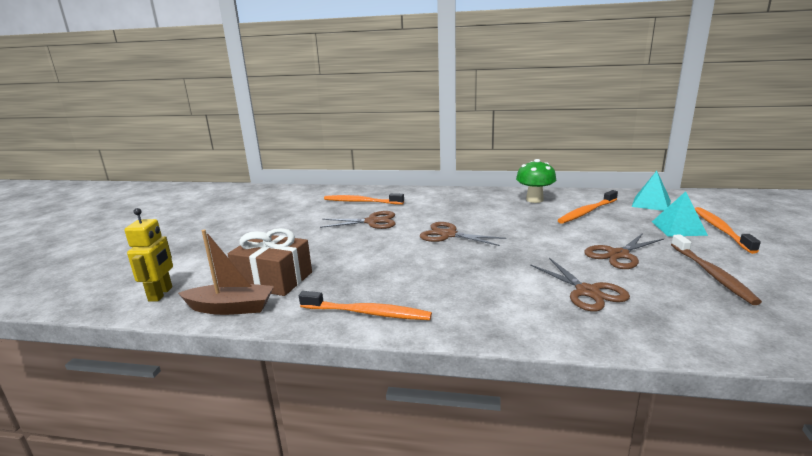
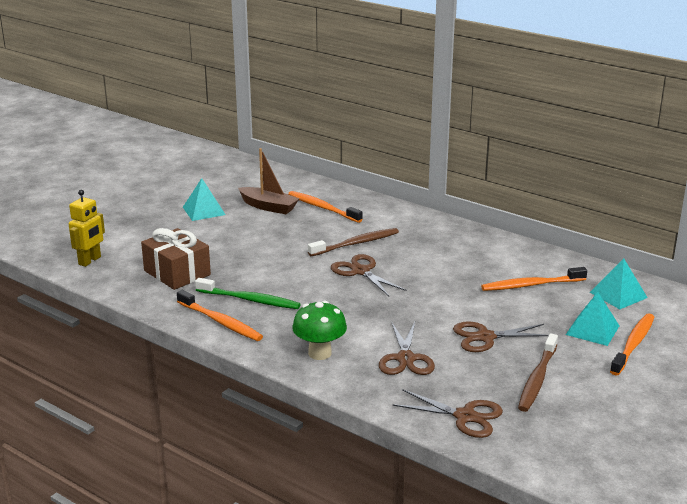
camera: 25 degrees right, 5 degrees up
brown boat [178,230,274,315] -> brown boat moved to [238,148,299,214]
brown scissors [320,211,396,229] -> brown scissors moved to [392,389,503,438]
green mushroom [516,159,556,203] -> green mushroom moved to [292,301,347,360]
none -> turquoise pyramid [183,178,226,221]
none -> green toothbrush [195,278,301,309]
none -> brown toothbrush [308,228,399,256]

